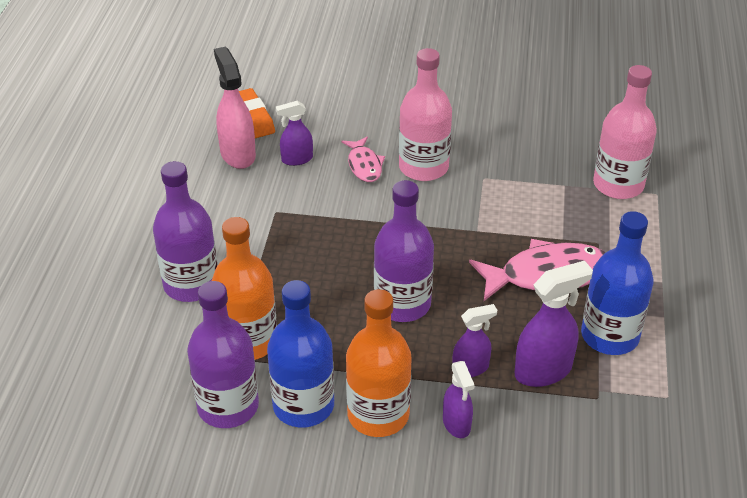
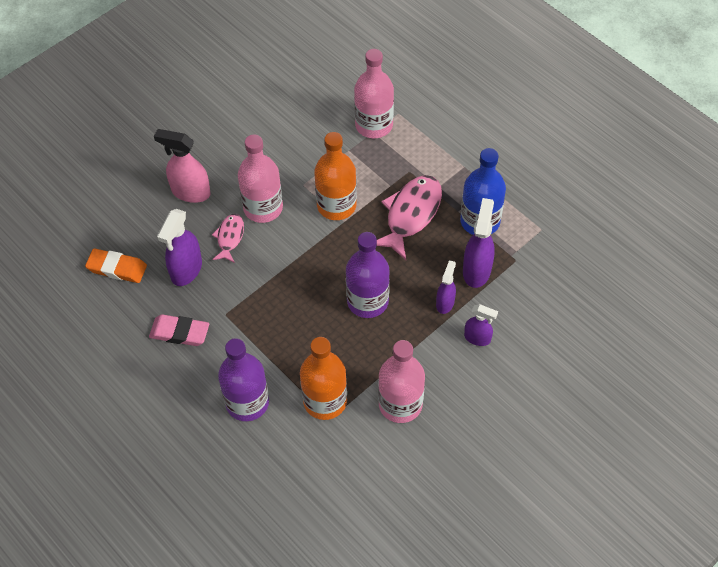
camera: 50 degrees left, 15 degrees up
purple bottle [187,281,259,428] -> none
pink spray bottle [214,47,256,169] -> pink spray bottle moved to [154,129,211,203]
blue bottle [267,280,334,427] -> pink bottle [378,340,425,423]
purple spray bottle [276,101,313,166] -> purple spray bottle [157,209,202,286], size x1.63
pink fish [341,137,385,182] -> pink fish turned 105 degrees counterclockwise [212,214,244,263]
orange bottle [346,289,412,437] -> orange bottle moved to [314,132,357,220]
none -> pink eraser [149,314,209,346]

